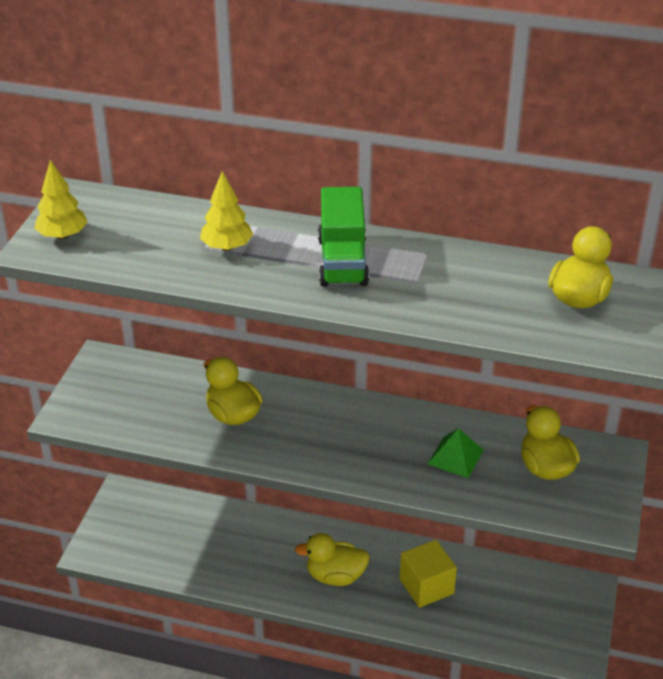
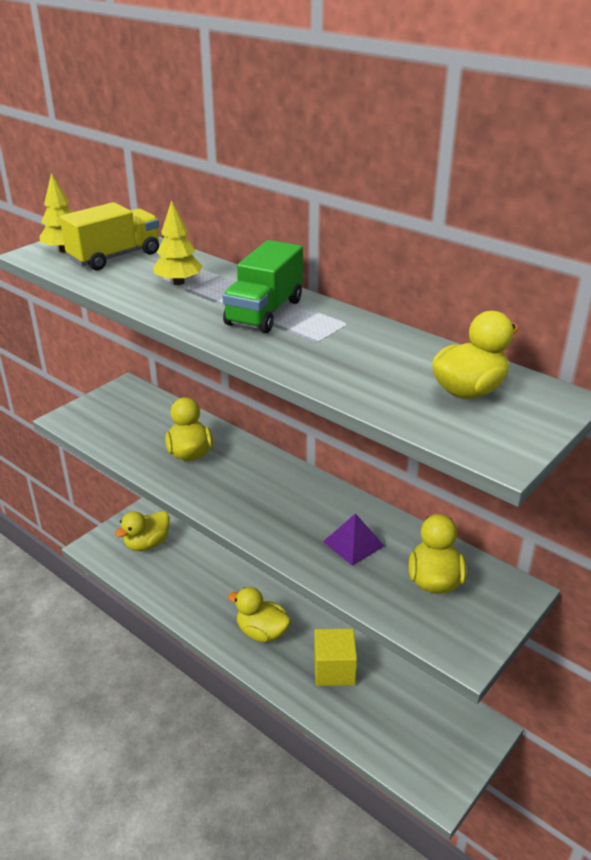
camera: 25 degrees right, 5 degrees down
green pyramid [428,428,484,478] -> purple pyramid [323,513,384,566]
none -> yellow truck [60,202,159,270]
none -> yellow duck [115,511,170,551]

